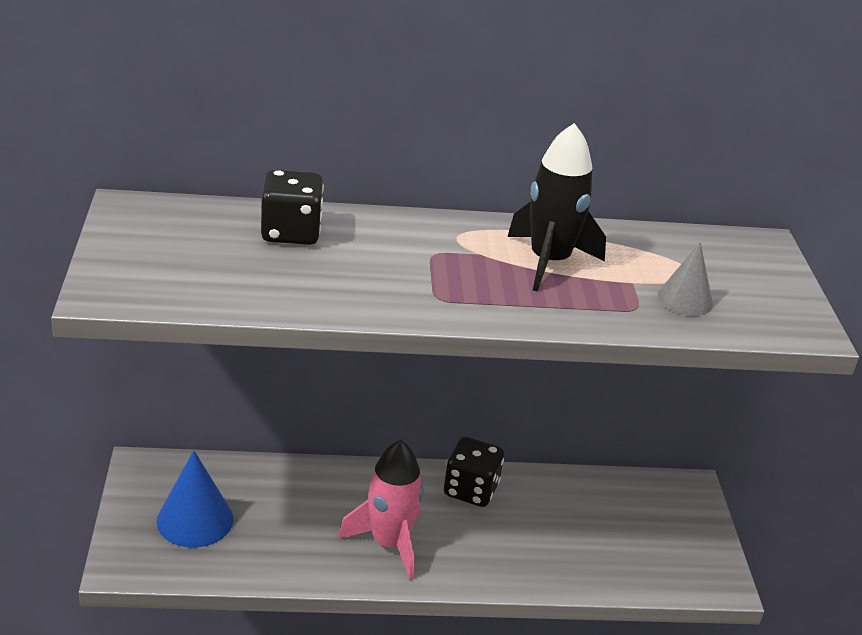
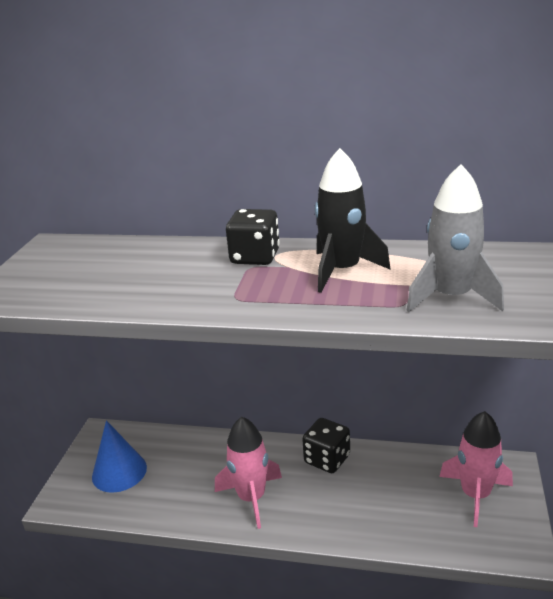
camera: 20 degrees right, 5 degrees down
black dice [261,169,324,245] -> black dice moved to [226,209,280,265]
grey cone [658,242,713,316] -> grey rocket [406,164,504,312]
none -> pink rocket [439,411,513,527]

